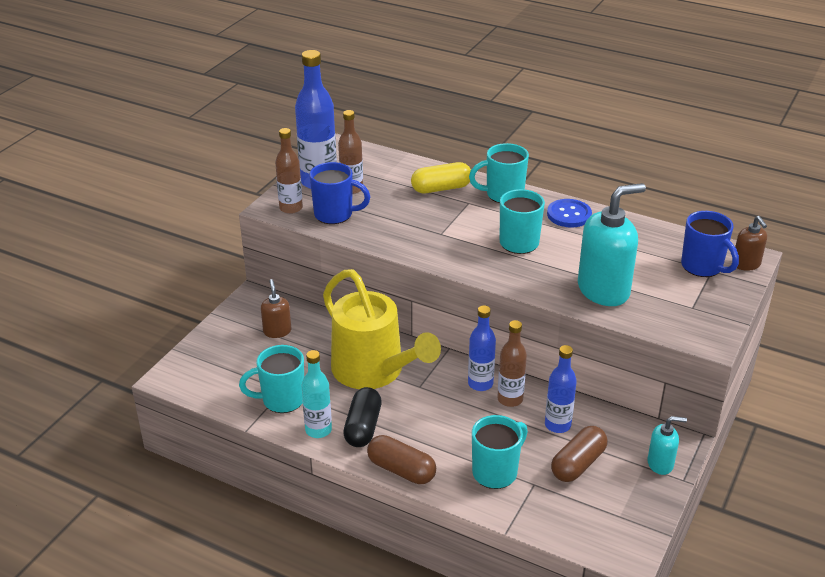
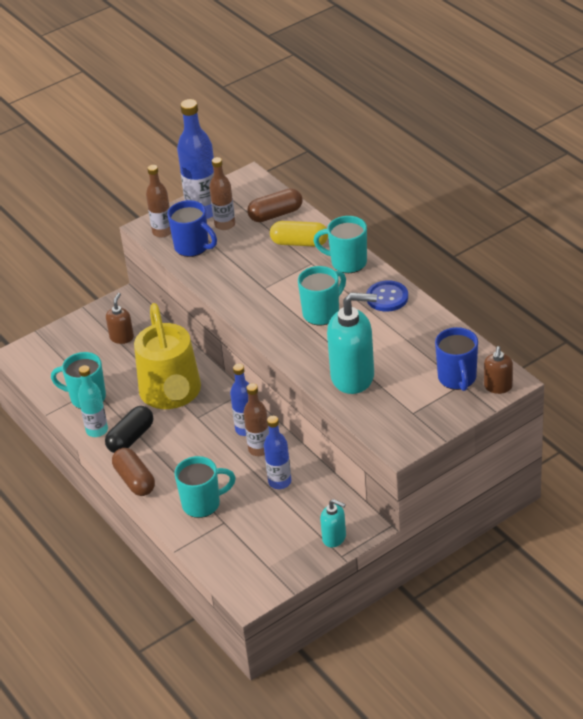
camera: 30 degrees right, 5 degrees up
brown capsule [551,426,608,482] -> brown capsule moved to [247,188,302,222]

